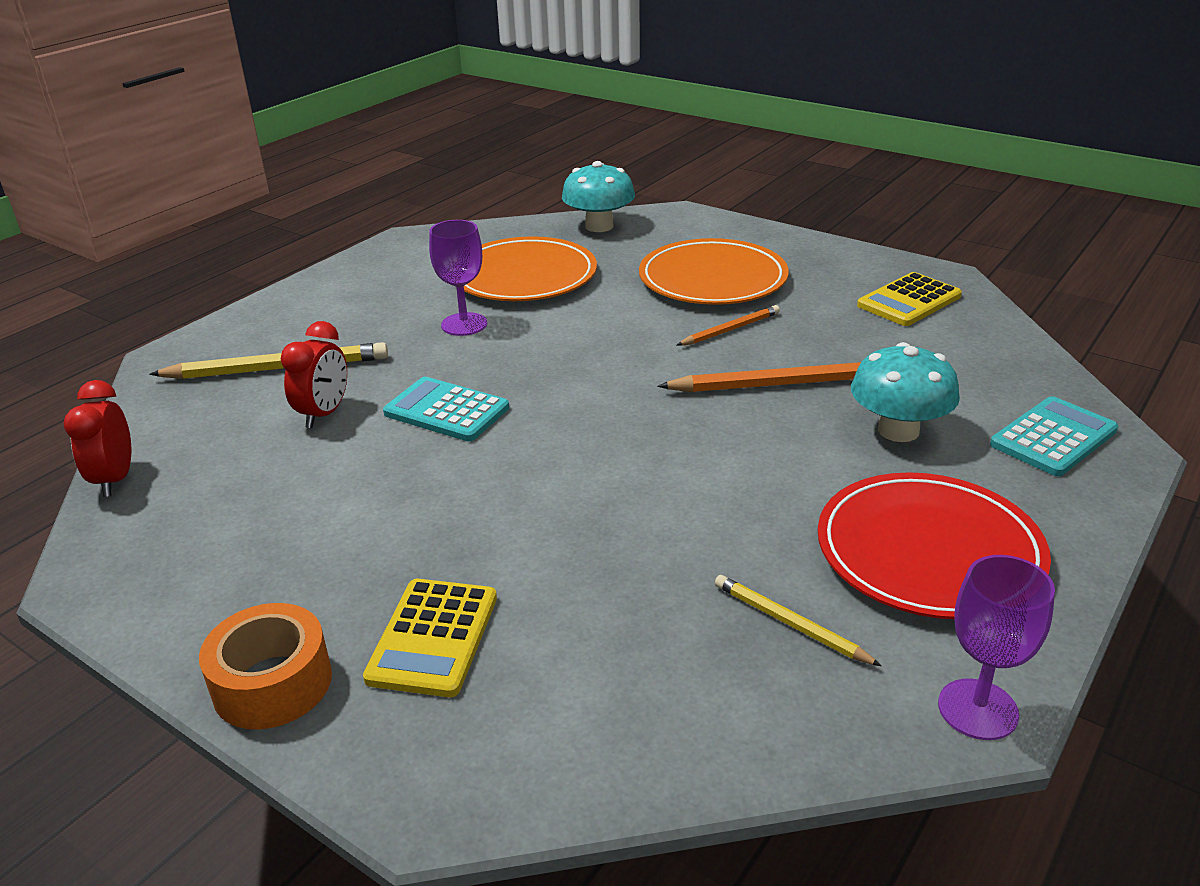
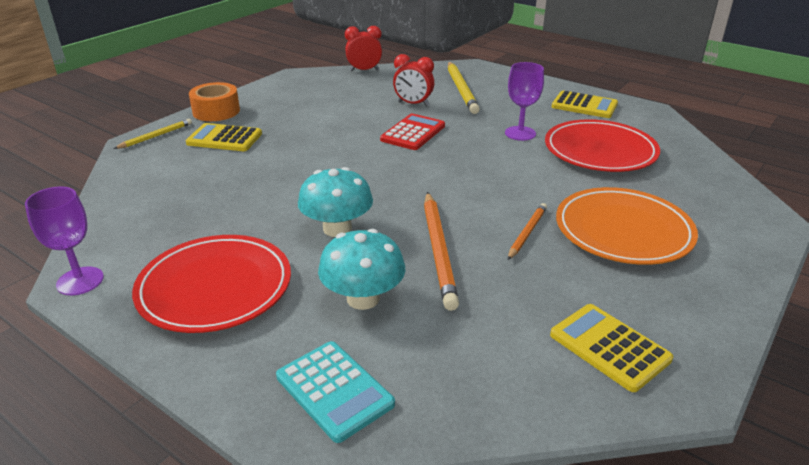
camera: 90 degrees right, 0 degrees up
turquoise calculator [383,377,509,441] -> red calculator [380,114,445,150]
orange plate [464,236,597,301] -> red plate [545,119,660,172]
turquoise mushroom [562,161,635,232] -> turquoise mushroom moved to [298,167,373,237]
orange pencil [677,305,780,346] -> orange pencil turned 120 degrees counterclockwise [508,203,547,260]
yellow pencil [715,575,881,666] -> yellow pencil moved to [114,119,192,149]
none -> yellow calculator [552,90,618,118]

